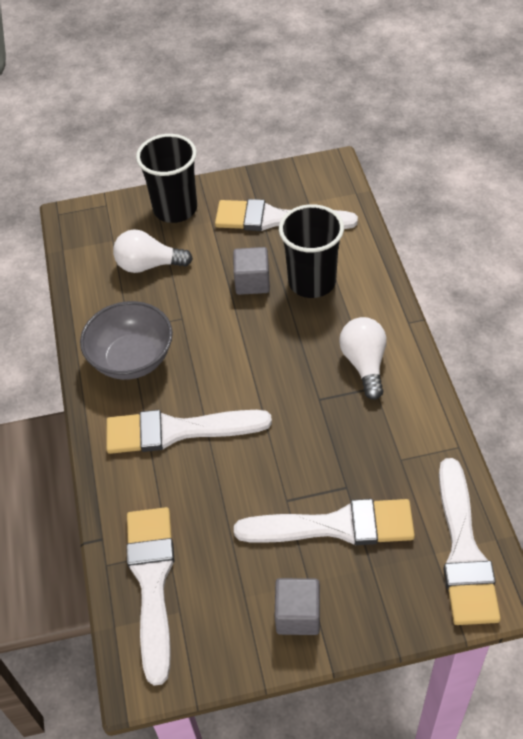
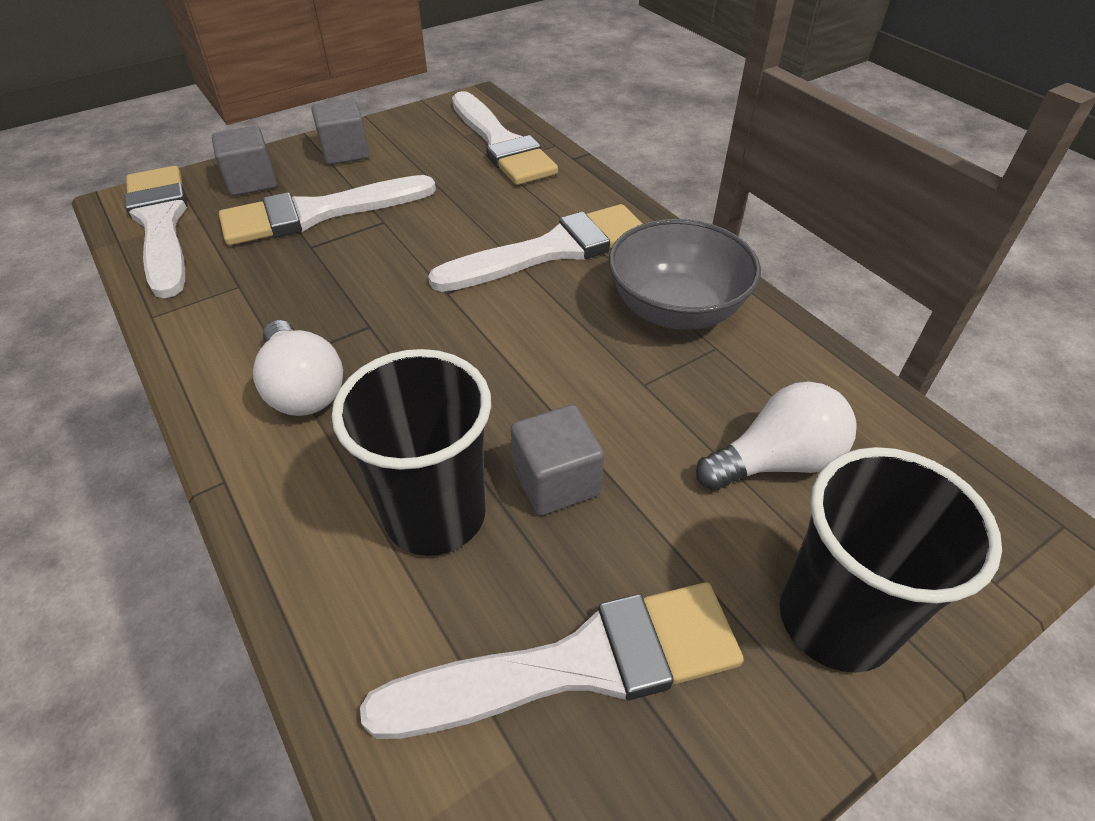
camera: 155 degrees right, 5 degrees down
none -> grey cube [212,126,277,196]

